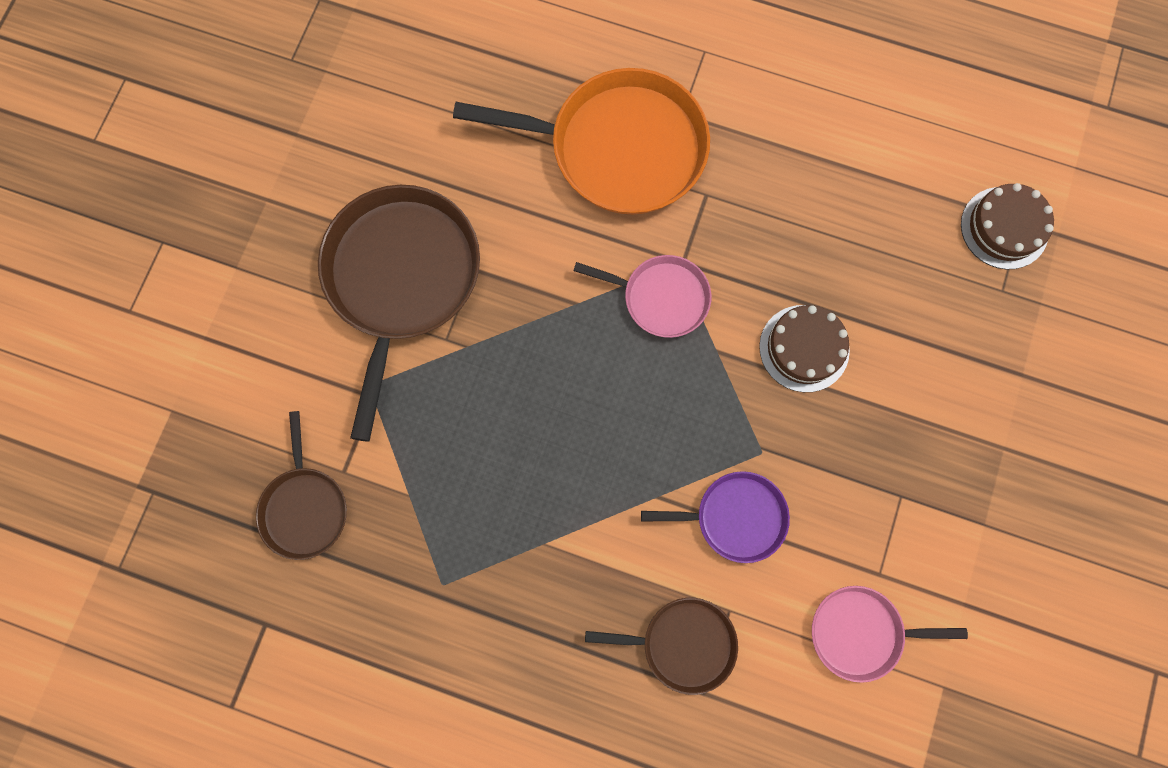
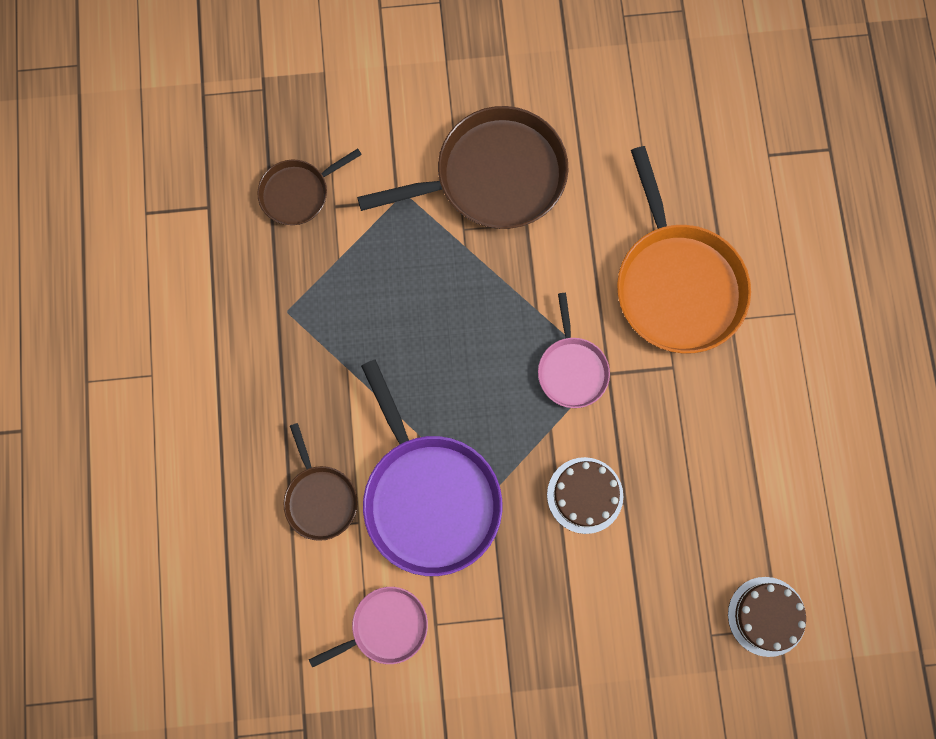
camera: 65 degrees right, 0 degrees up
purple pan [641,471,790,563] -> purple pan [361,359,502,576], size x1.87
pink pan [812,586,968,683] -> pink pan turned 90 degrees clockwise [309,587,428,668]

